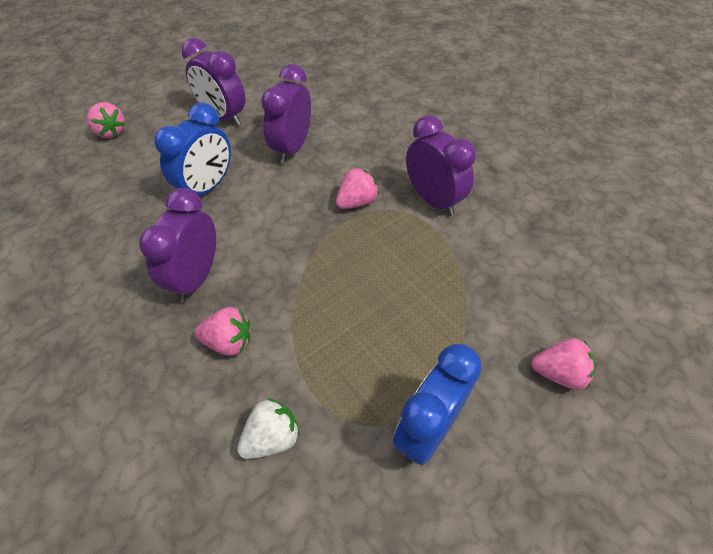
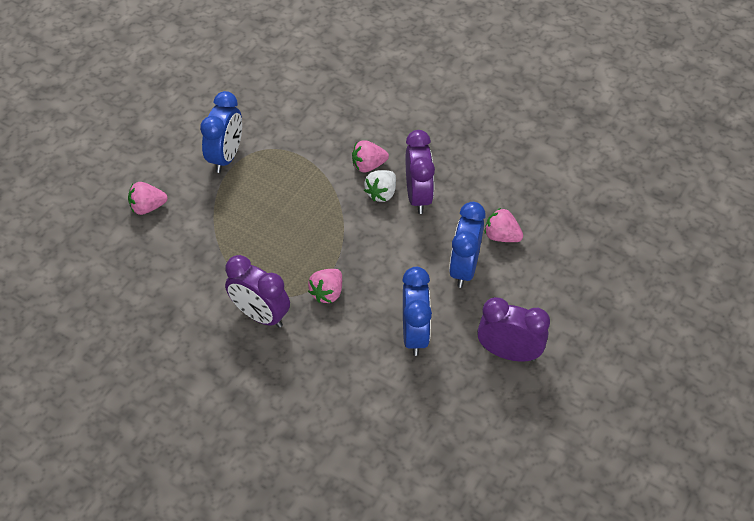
camera: 160 degrees right, 0 degrees up
pink strawberry [87,102,125,138] -> pink strawberry moved to [485,208,523,242]
white strawberry [237,398,300,459] -> white strawberry moved to [364,170,396,202]
purple clock [261,64,311,163] -> blue clock [402,267,432,356]

